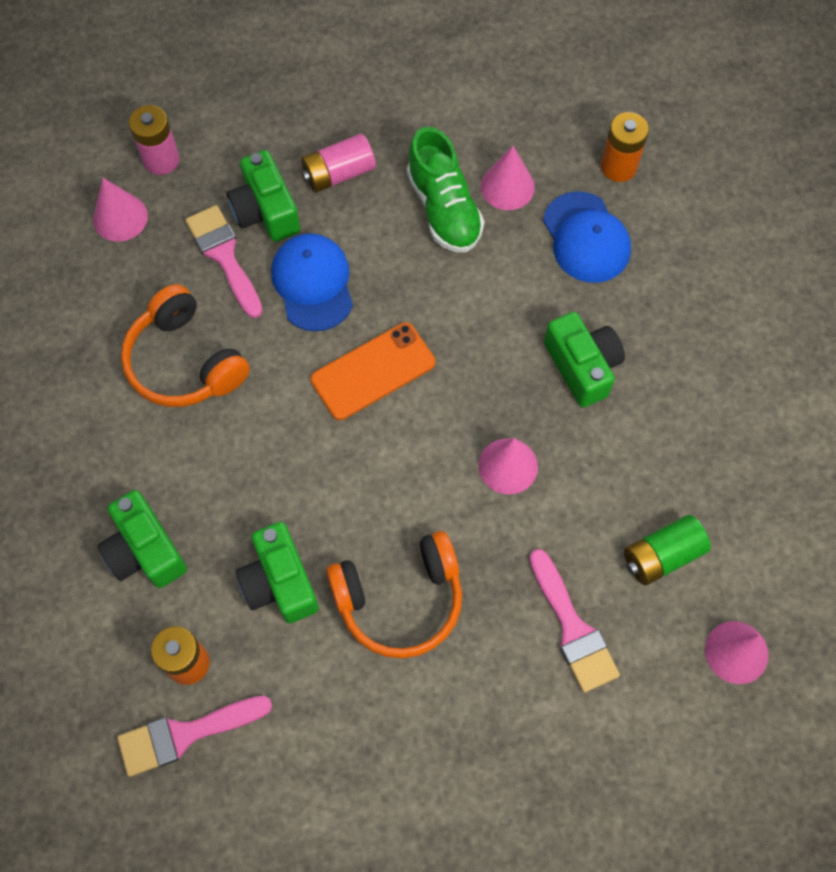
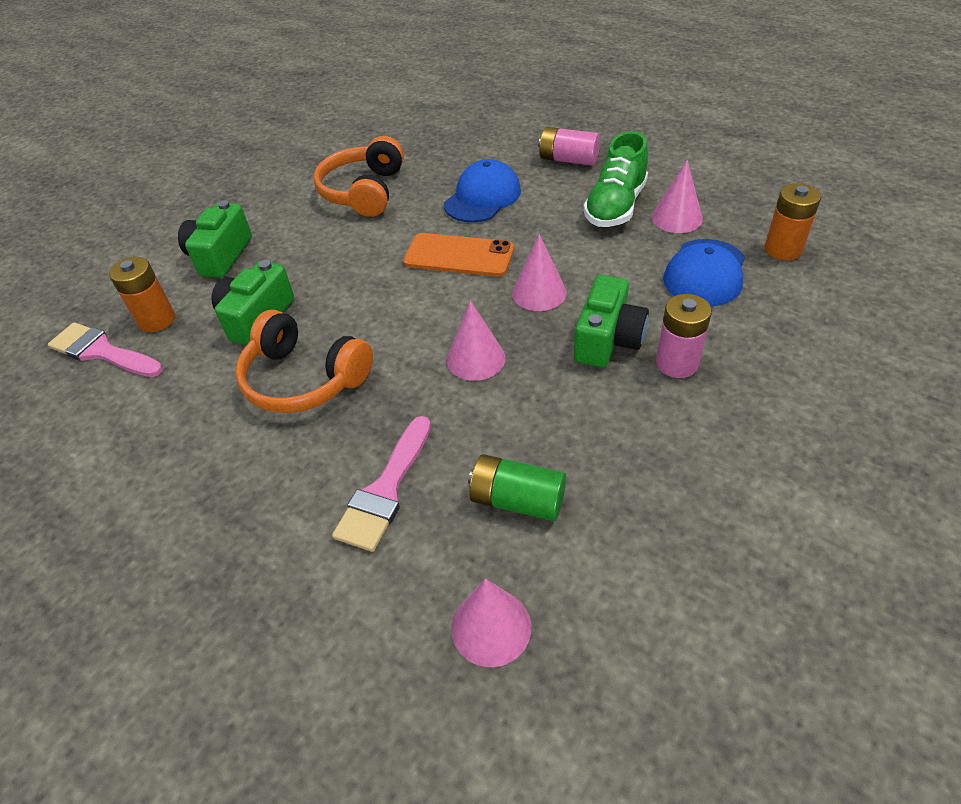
camera: 50 degrees right, 20 degrees down
pink cone [93,178,148,242] -> pink cone moved to [512,234,567,311]
pink battery [129,105,180,175] -> pink battery moved to [656,294,712,378]
pink brush [185,205,263,318] -> none
green camera [227,150,300,242] -> none

